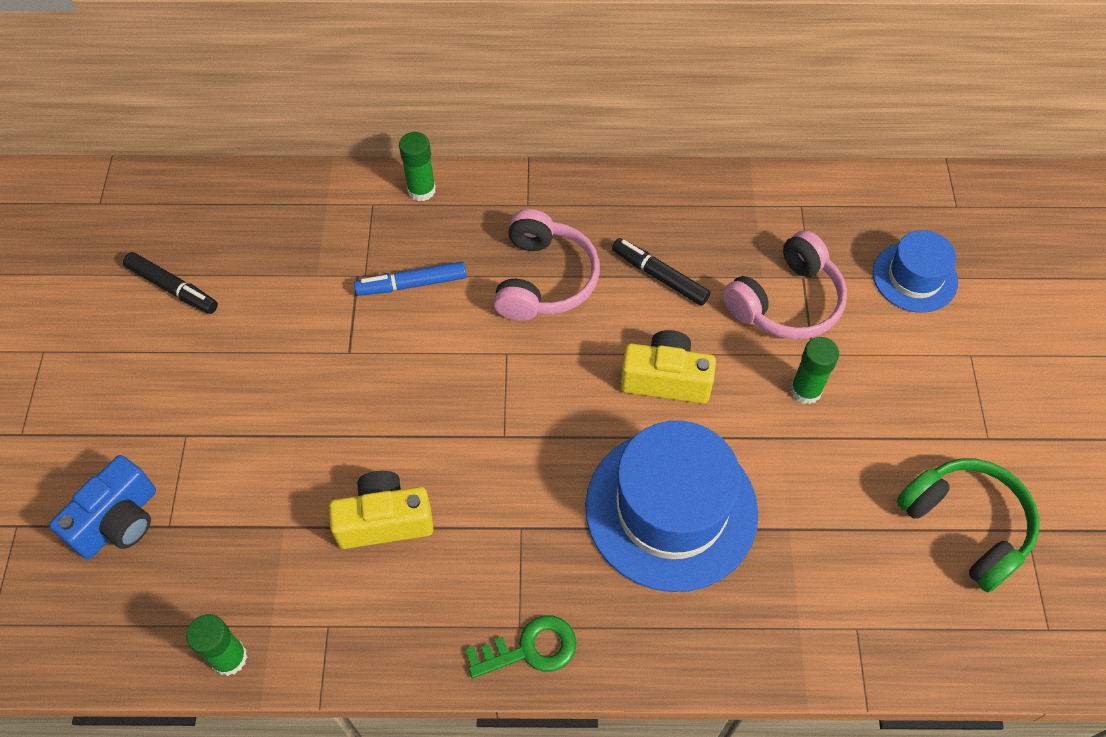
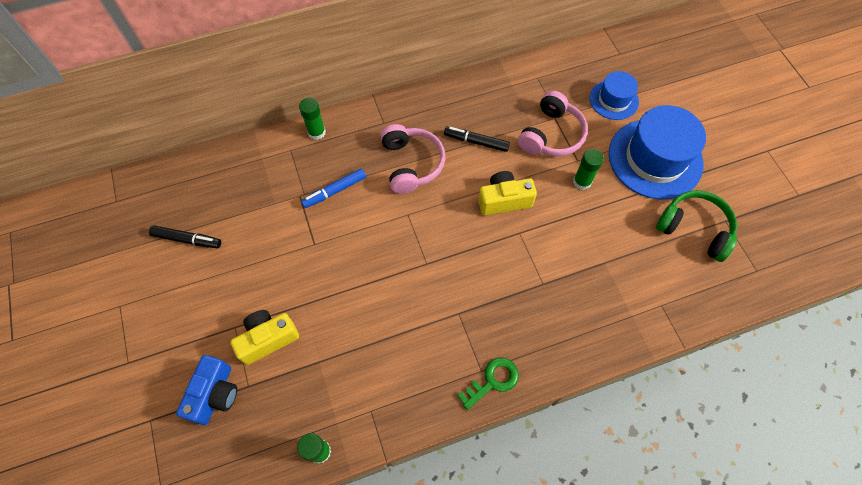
camera: 20 degrees left, 5 degrees up
yellow camera [329,471,433,549] -> yellow camera moved to [230,310,299,365]
blue hat [585,420,758,592] -> blue hat moved to [609,105,706,199]

